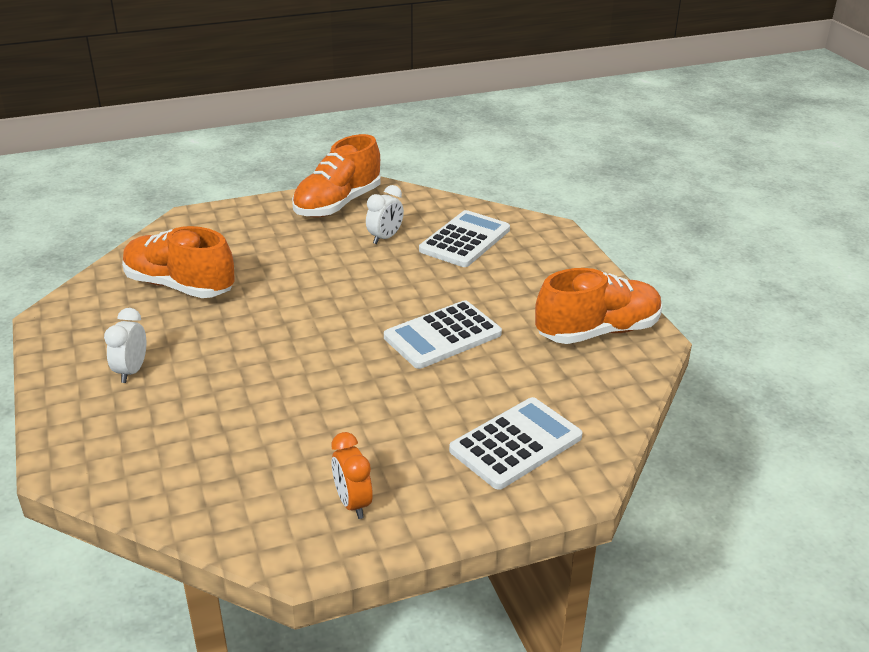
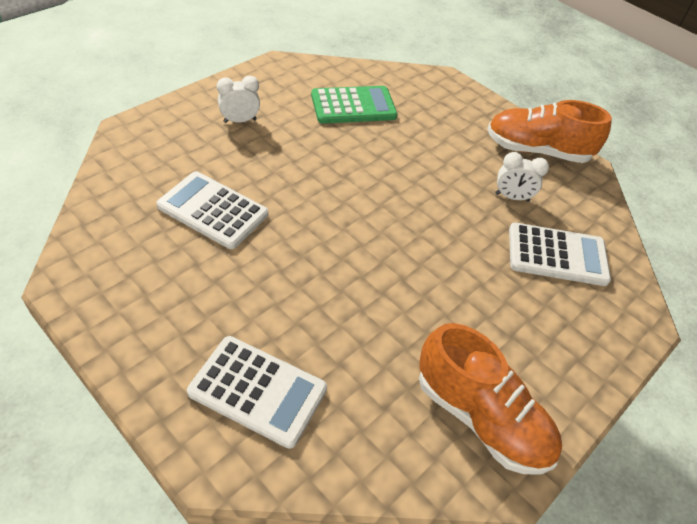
camera: 60 degrees right, 15 degrees up
orange shoe [122,226,235,298] -> green calculator [311,86,397,124]
orange clock [332,432,373,519] -> none
white calculator [384,300,502,369] -> white calculator moved to [156,171,268,249]

